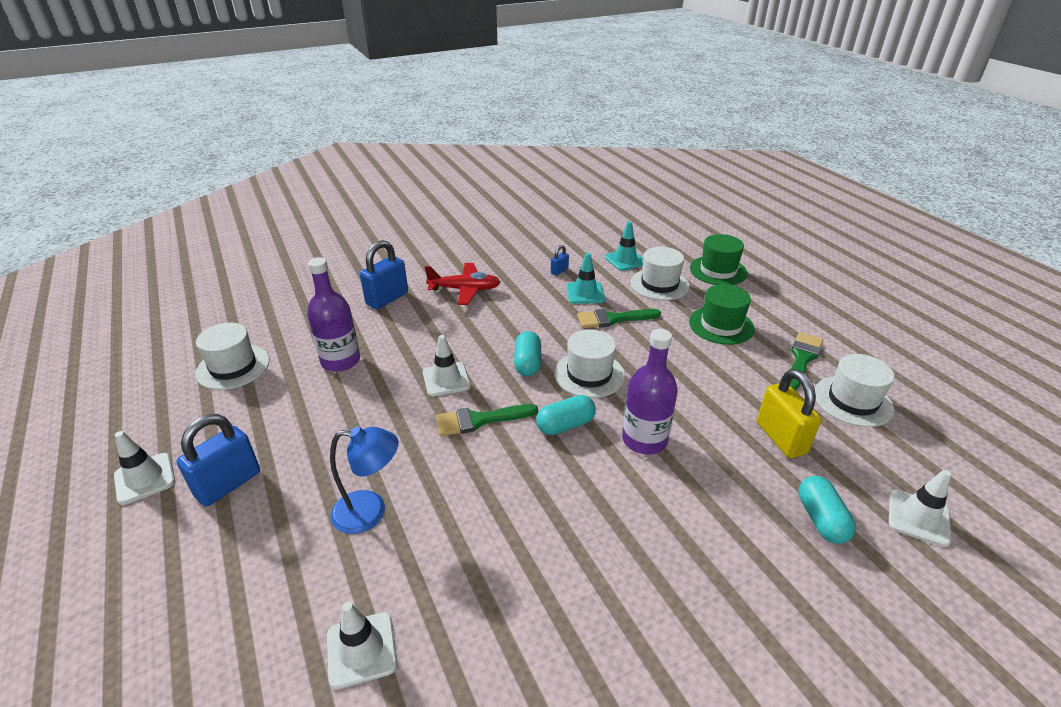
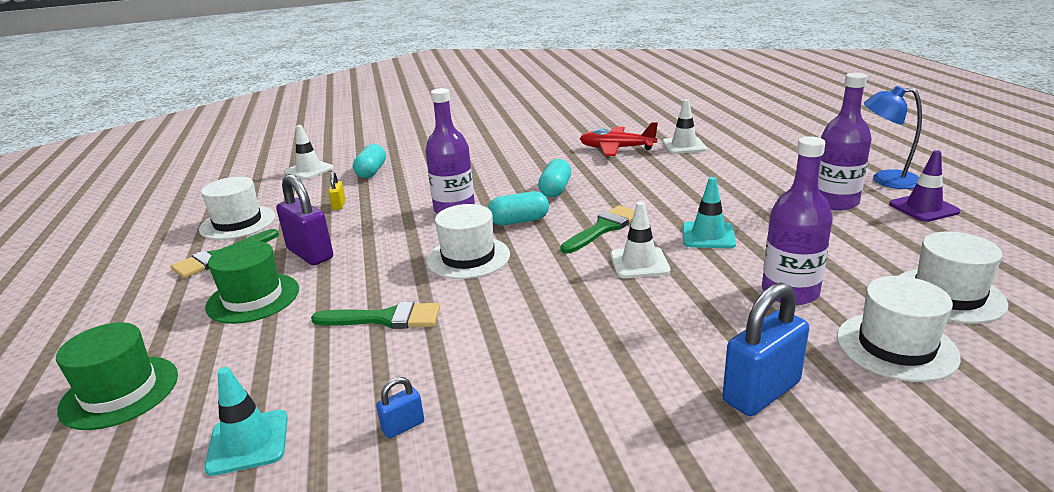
camera: 165 degrees left, 10 degrees down
white traffic cone [114,431,175,505] -> purple traffic cone [889,150,961,222]
blue padlock [177,414,260,506] -> purple bottle [818,73,872,210]
blue lamp [330,426,398,534] -> blue lamp moved to [864,86,922,189]
red plane [425,263,500,305] -> red plane moved to [580,122,658,156]
green brush [435,404,538,436] -> green brush turned 45 degrees counterclockwise [561,205,635,253]
turquoise capsule [514,331,541,376] -> turquoise capsule moved to [538,159,571,197]
turquoise traffic cone [566,253,605,304] -> turquoise traffic cone moved to [683,177,736,248]
white hat [631,247,690,300] -> white hat moved to [837,276,961,382]
yellow padlock [757,369,821,458] -> yellow padlock [328,172,346,210], size x0.48
none -> purple padlock [276,174,333,265]

